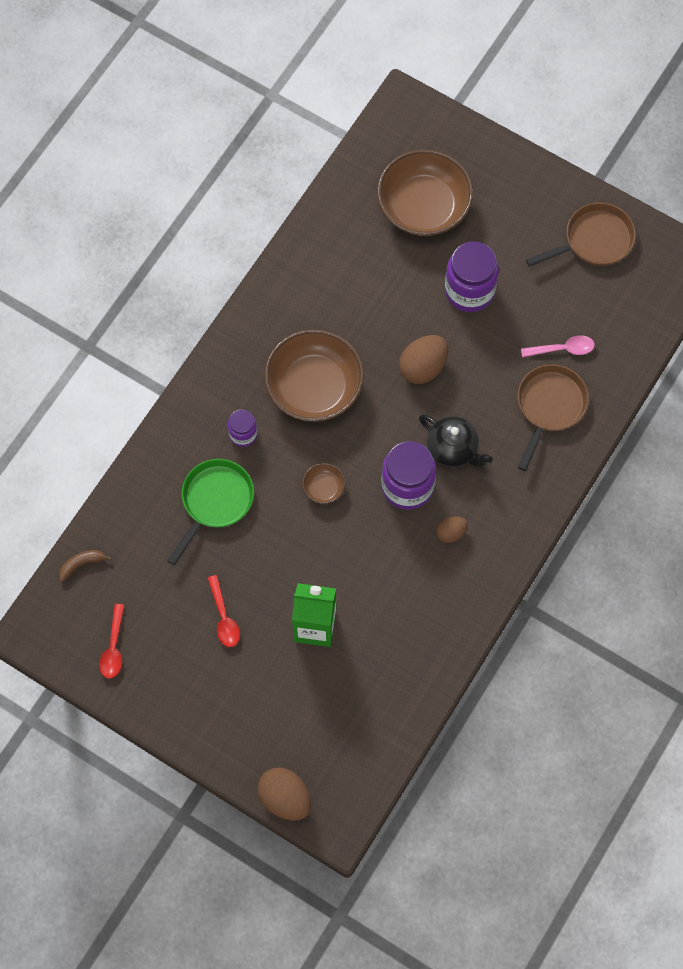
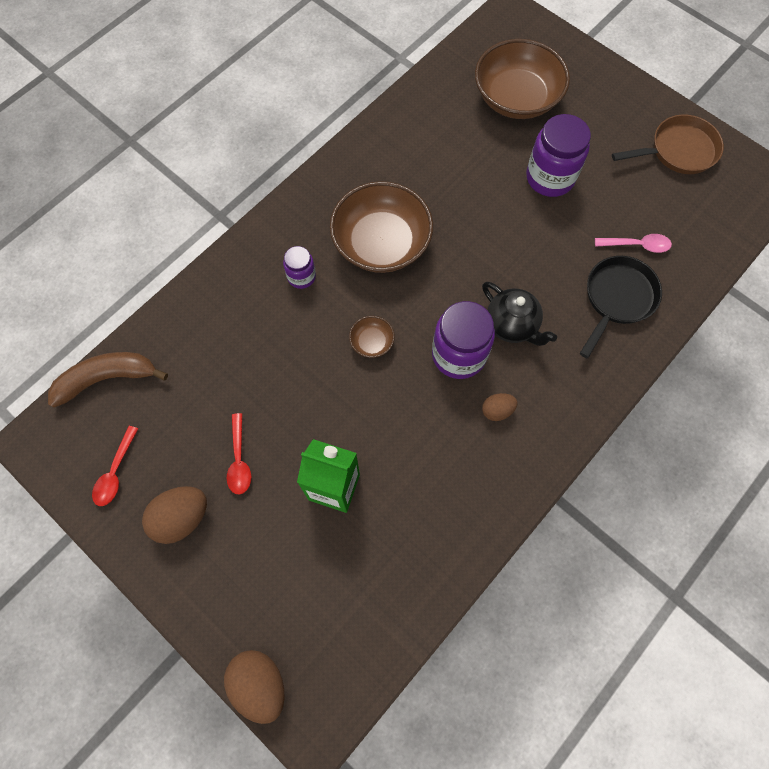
camera: 10 degrees right, 0 degrees up
brown banana [59,550,112,582] -> brown banana [48,352,168,408], size x1.97
green pan [167,459,254,565] -> none
brown egg [399,335,448,384] -> brown egg moved to [142,486,207,544]
brown pan [517,364,589,471] -> black pan [580,256,662,358]

